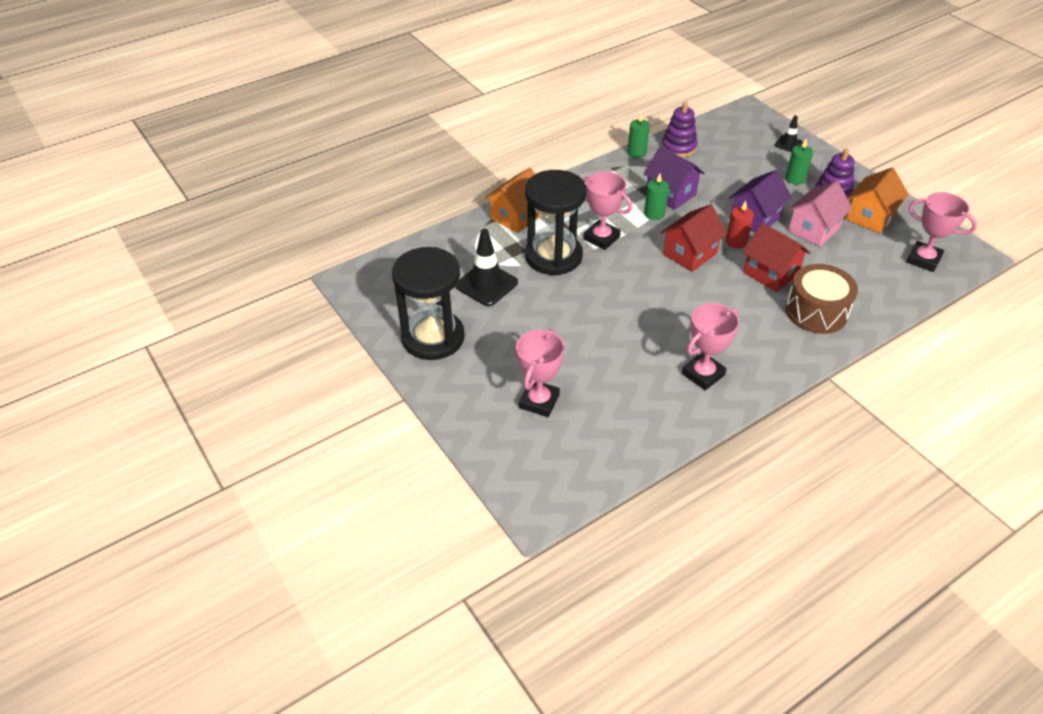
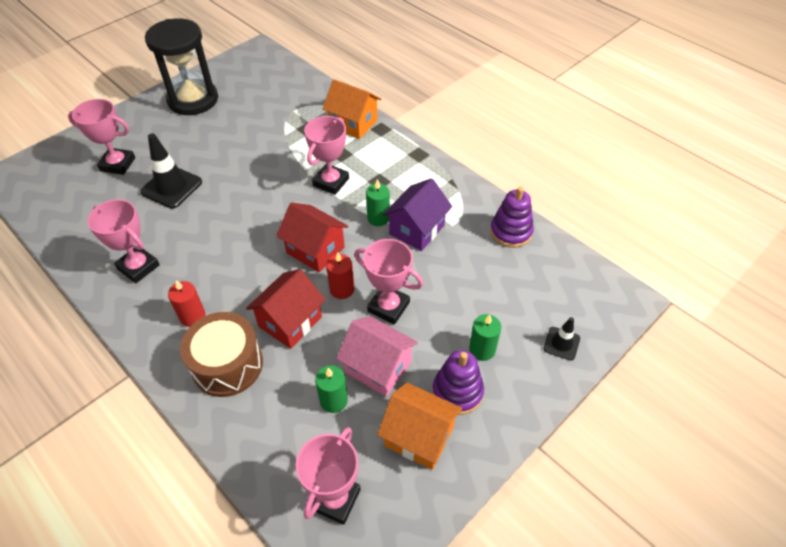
camera: 80 degrees right, 5 degrees up
black traffic cone [455,229,518,306] -> black traffic cone moved to [140,133,202,209]
black hourglass [525,170,587,275] -> none
green candle [627,113,650,158] -> green candle moved to [315,365,348,413]
purple house [729,170,792,233] -> pink trophy [354,239,423,325]
none -> red candle [168,280,206,327]

